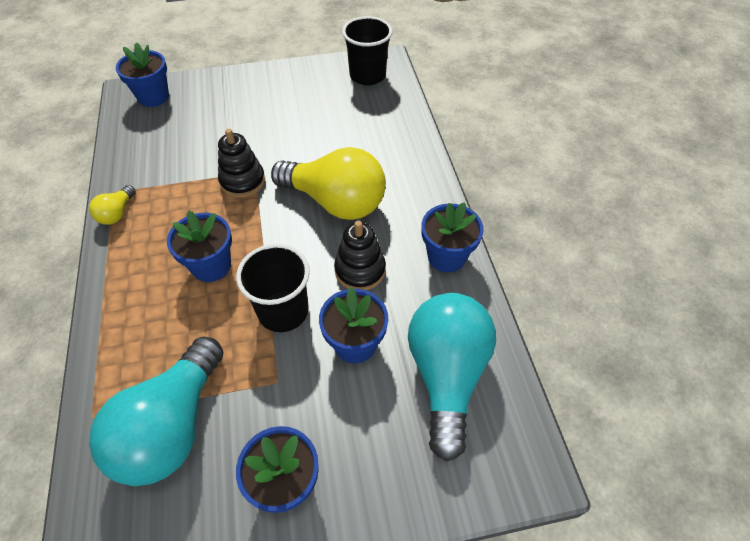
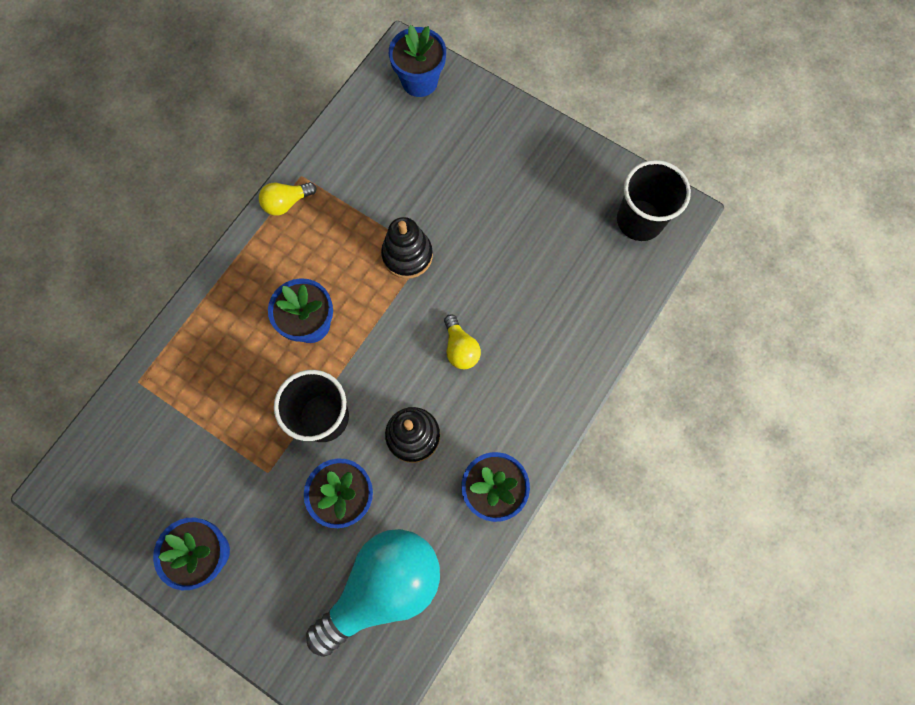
camera: 45 degrees right, 20 degrees up
turquoise light bulb [89,336,224,486] -> none
yellow light bulb [271,147,386,220] -> yellow light bulb [444,314,481,369], size x0.44

